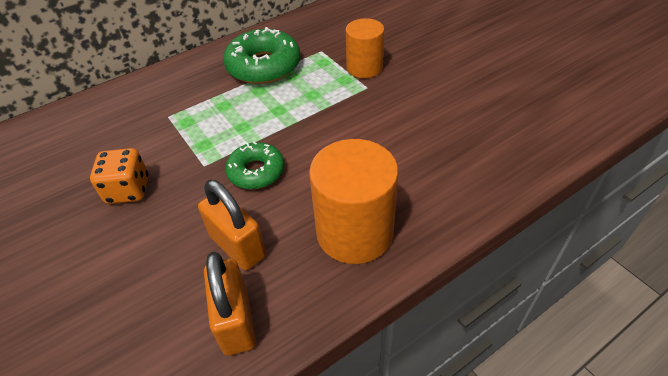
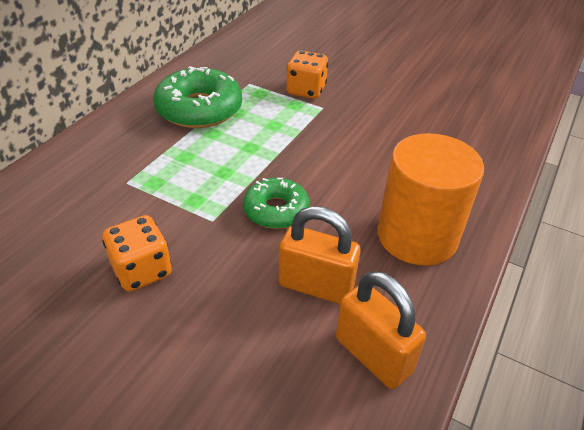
camera: 30 degrees left, 5 degrees down
orange cylinder [346,18,384,78] -> orange dice [287,51,328,99]

